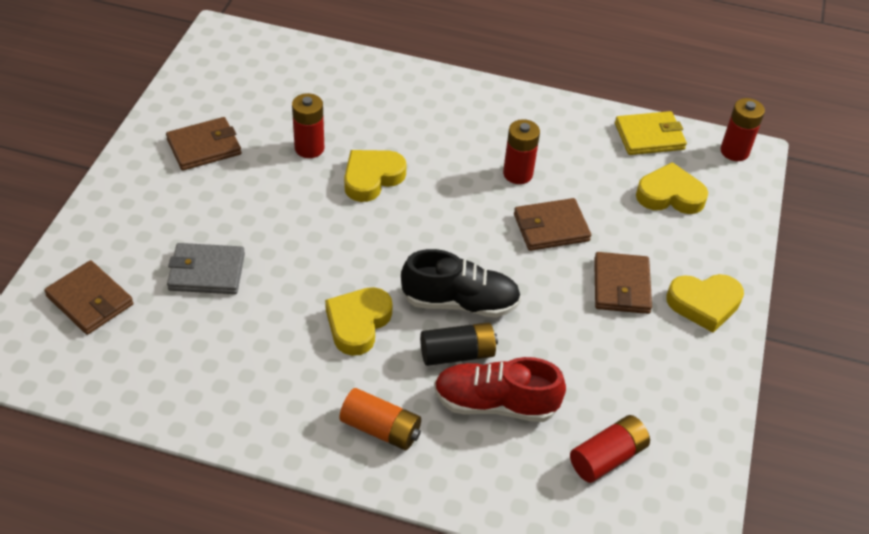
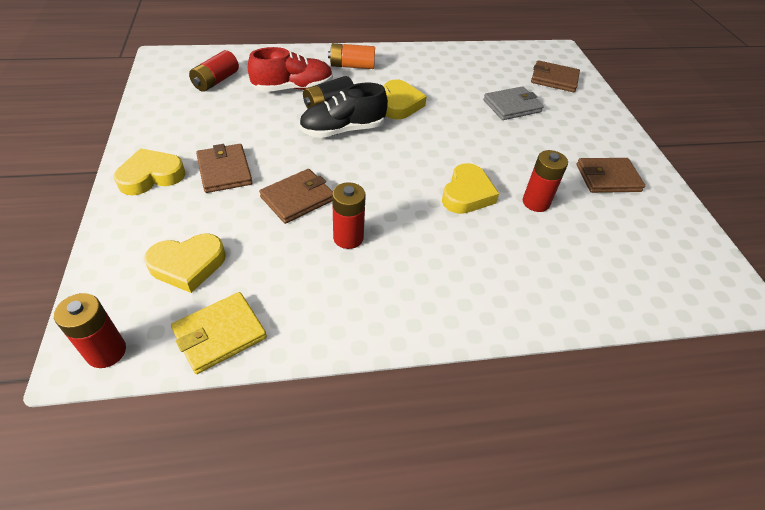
camera: 155 degrees right, 0 degrees up
brown wallet [166,117,241,171] -> brown wallet turned 45 degrees clockwise [576,158,645,193]

